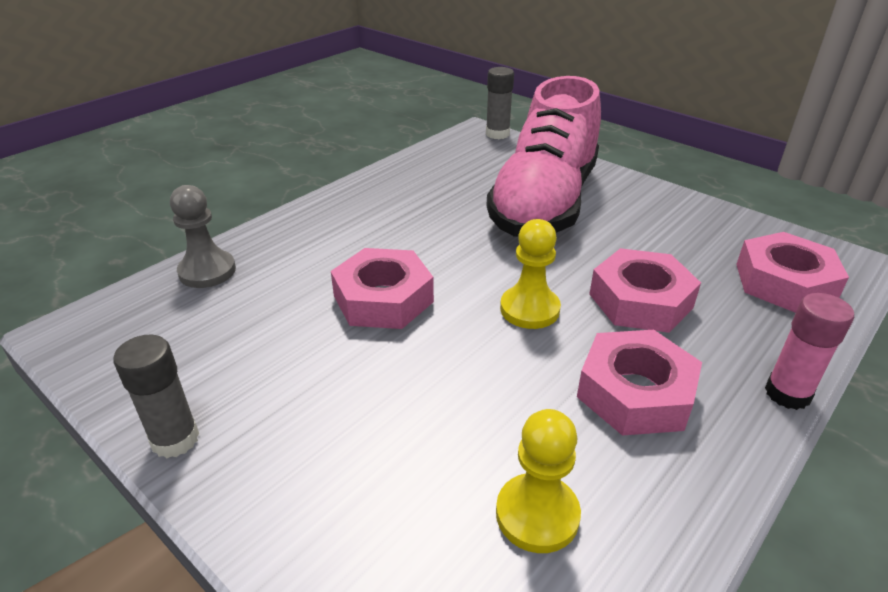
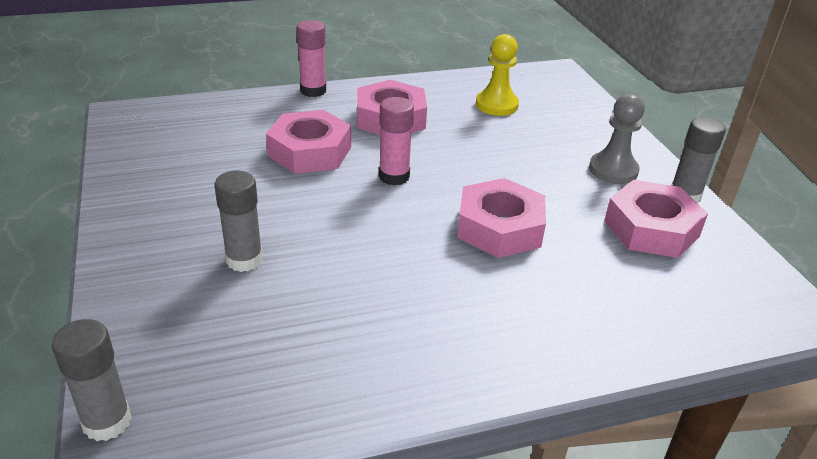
camera: 150 degrees left, 0 degrees up
grey pawn [170,185,236,288] -> grey pawn moved to [589,94,645,184]
pink shoe [486,76,601,237] -> grey glue stick [214,170,263,272]
yellow pawn [500,219,561,329] -> pink glue stick [379,97,414,186]
pink nut [736,232,849,313] -> pink nut moved to [604,180,708,258]

